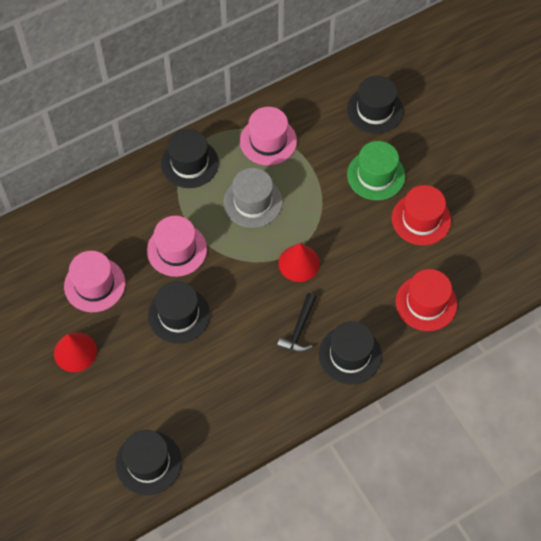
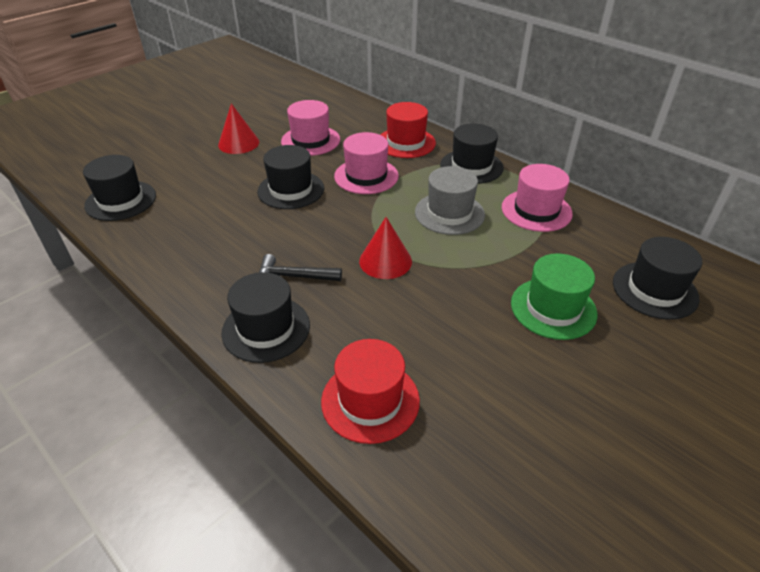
camera: 75 degrees right, 20 degrees down
red hat [392,185,451,245] -> red hat moved to [381,102,436,158]

